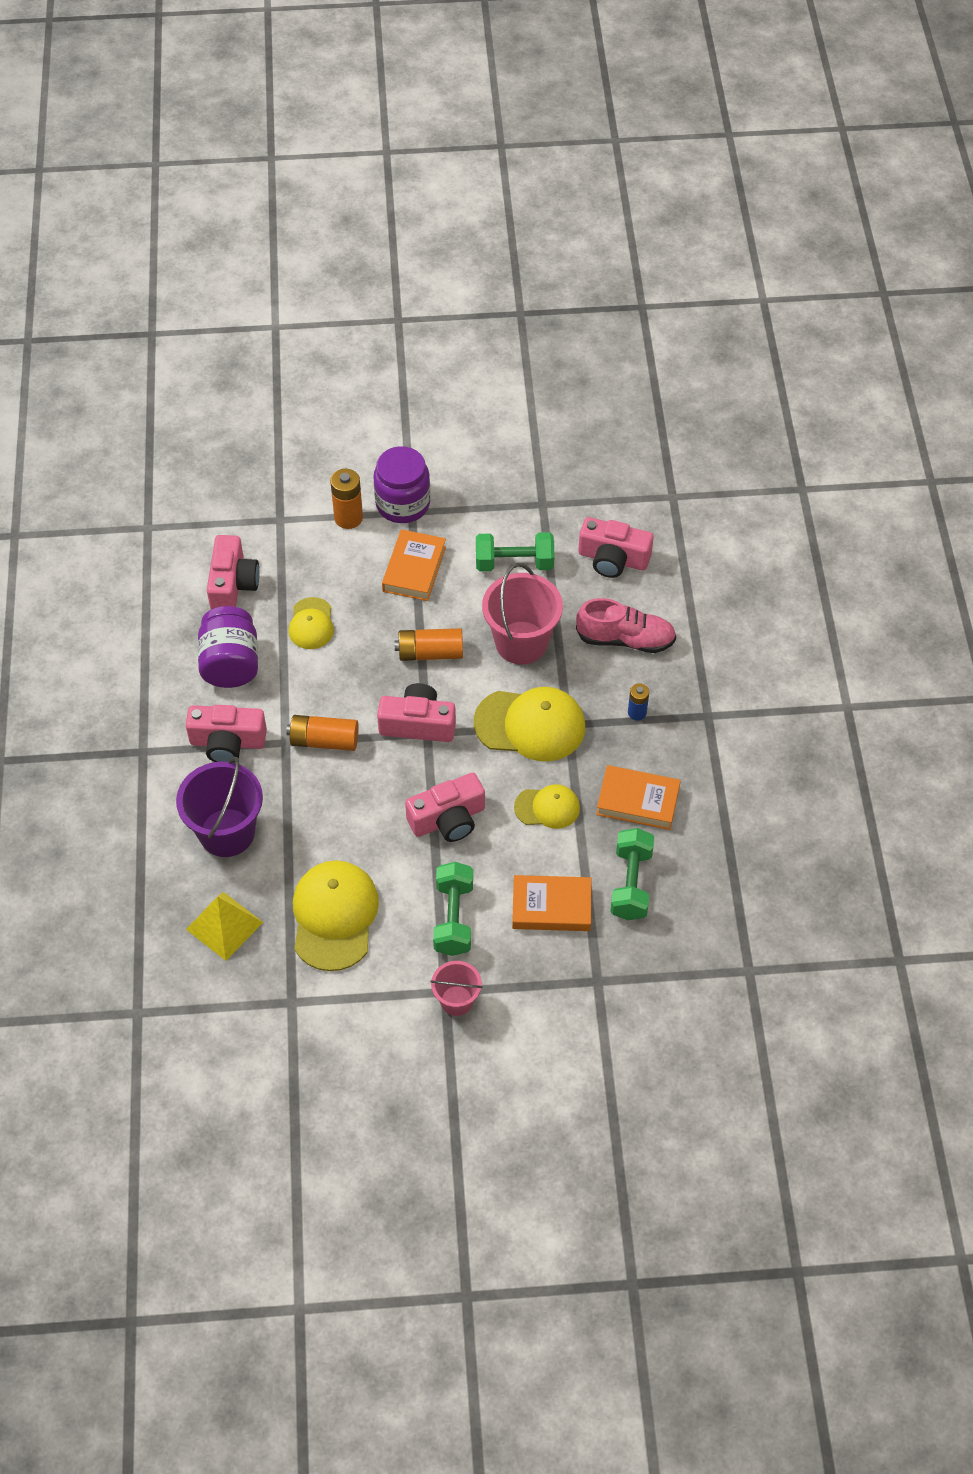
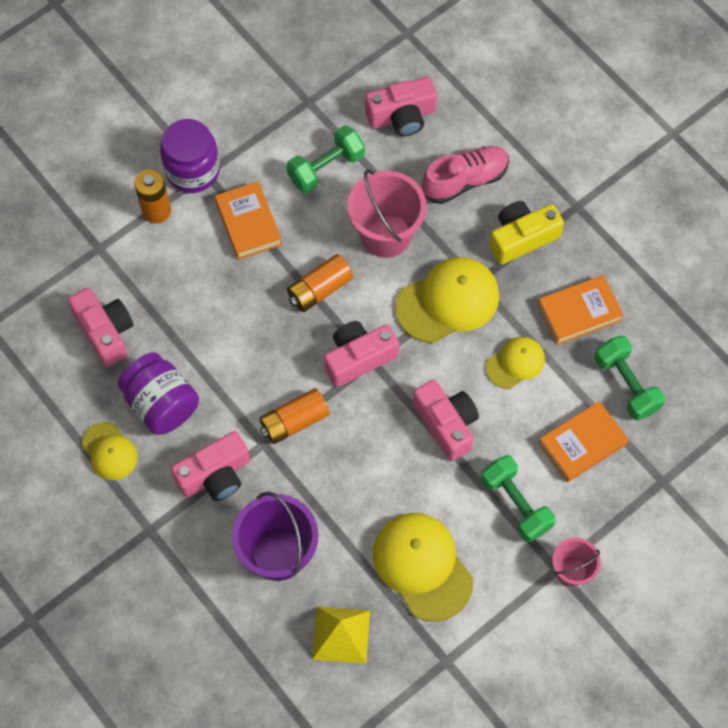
camera: 35 degrees left, 10 degrees up
yellow cap [289,597,334,649] -> yellow cap moved to [82,422,138,480]
pink camera [405,773,485,842] -> pink camera turned 60 degrees counterclockwise [413,380,479,461]
blue battery [628,683,649,720] -> yellow camera [489,201,564,265]

